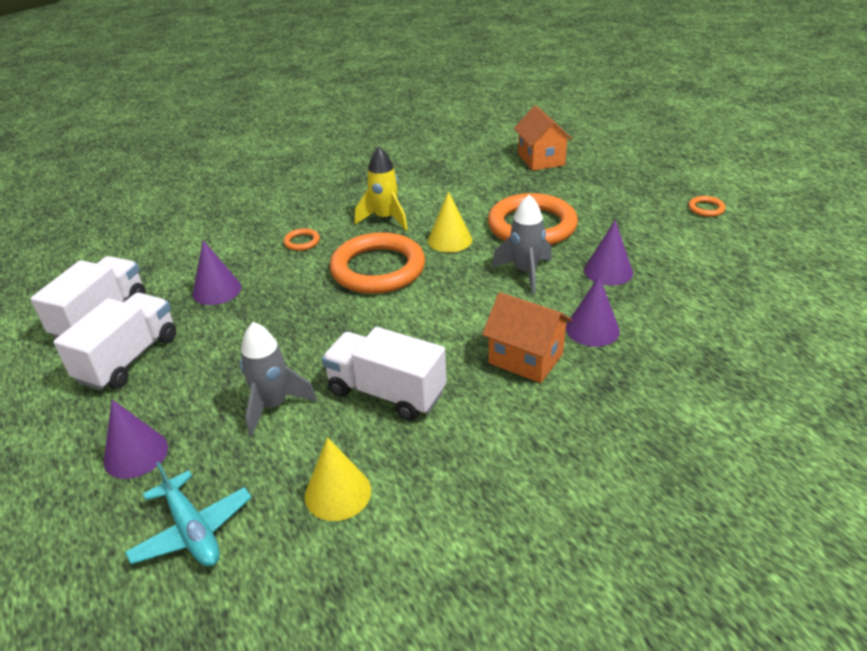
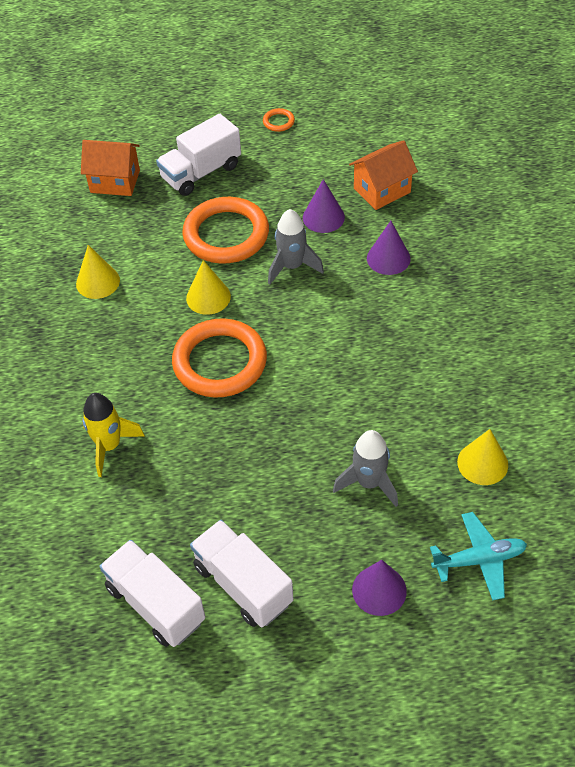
camera: 65 degrees left, 15 degrees up
purple cone [193,240,241,305] -> none
orange ring [283,228,320,251] -> none
white truck [322,327,447,421] -> white truck moved to [156,114,241,196]
yellow rocket [355,147,408,230] -> yellow rocket moved to [82,393,145,477]
orange house [482,292,572,383] -> orange house moved to [349,140,418,210]
none -> yellow cone [76,245,120,299]

